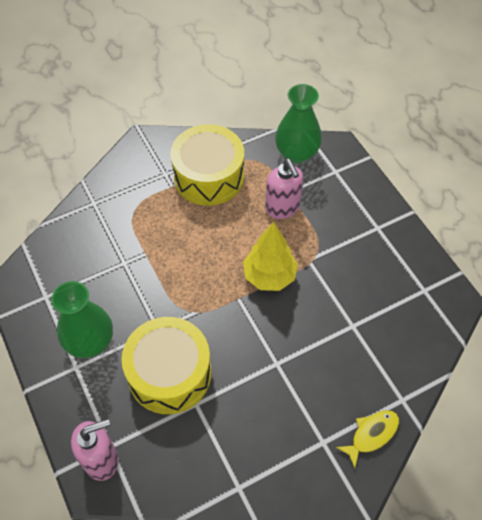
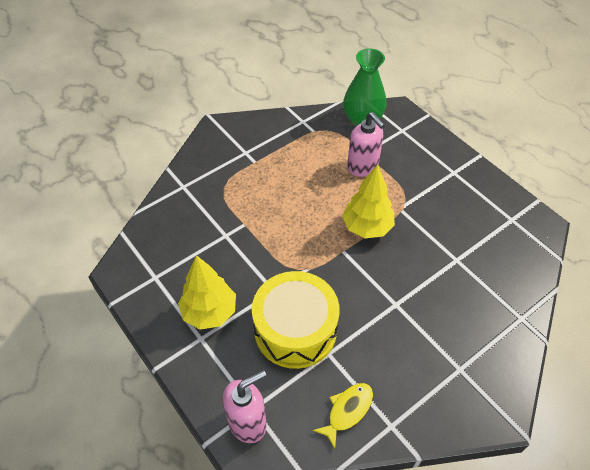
camera: 10 degrees left, 5 degrees down
green vase [52,281,113,358] -> yellow tree [178,255,236,330]
yellow drum [170,124,244,206] -> none
yellow fish [336,410,399,468] -> yellow fish moved to [313,383,373,449]

